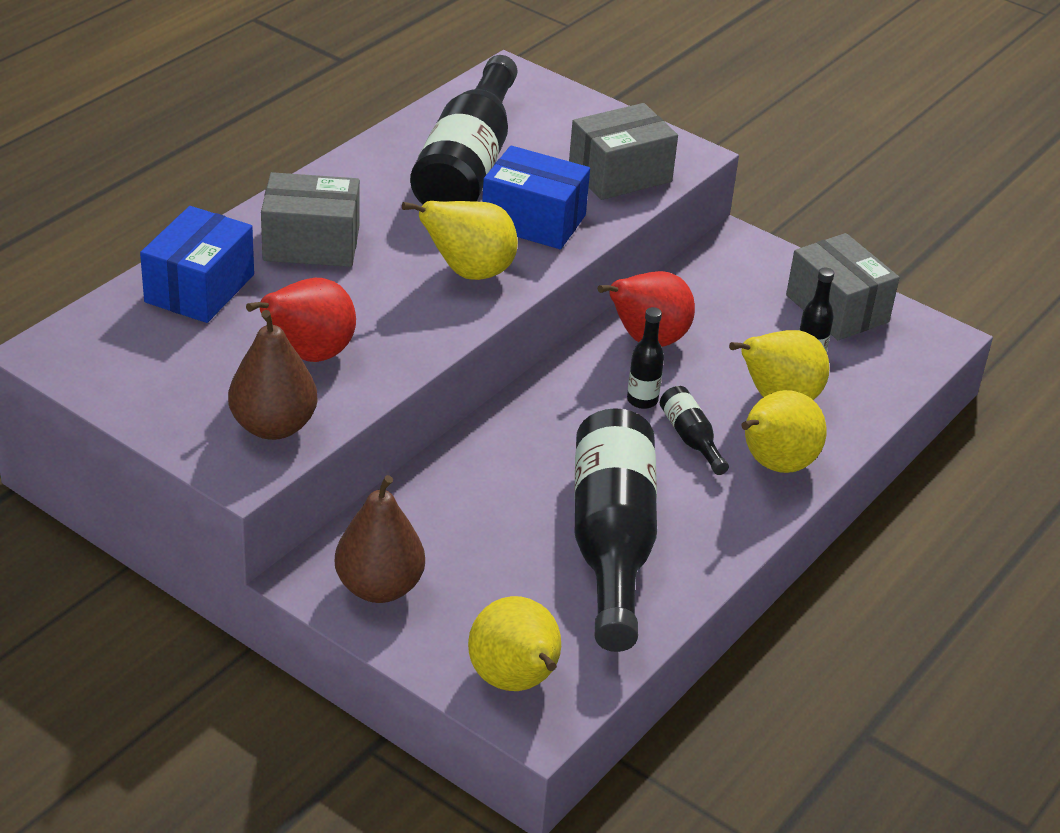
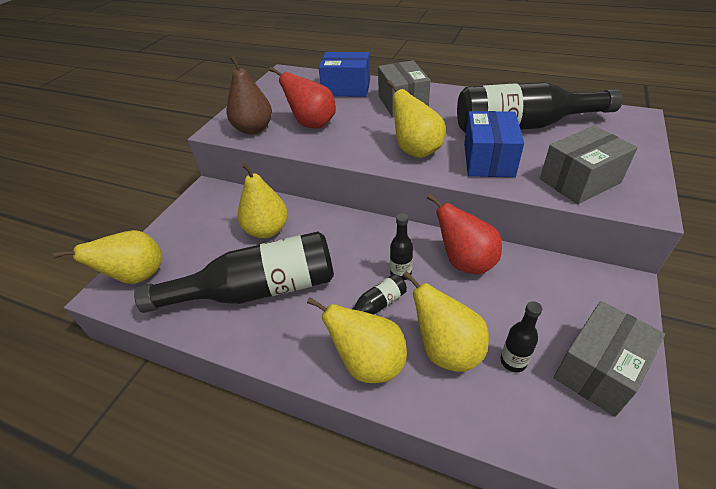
camera: 80 degrees right, 5 degrees up
brown pear [335,475,425,603] -> none
grey box [569,103,678,200] -> grey box turned 75 degrees counterclockwise [540,126,637,204]
none -> yellow pear [237,163,288,238]

